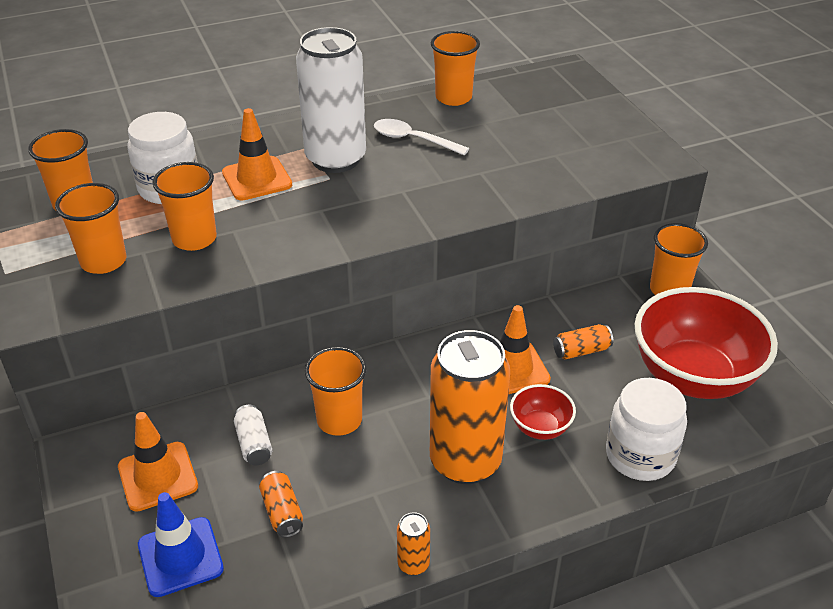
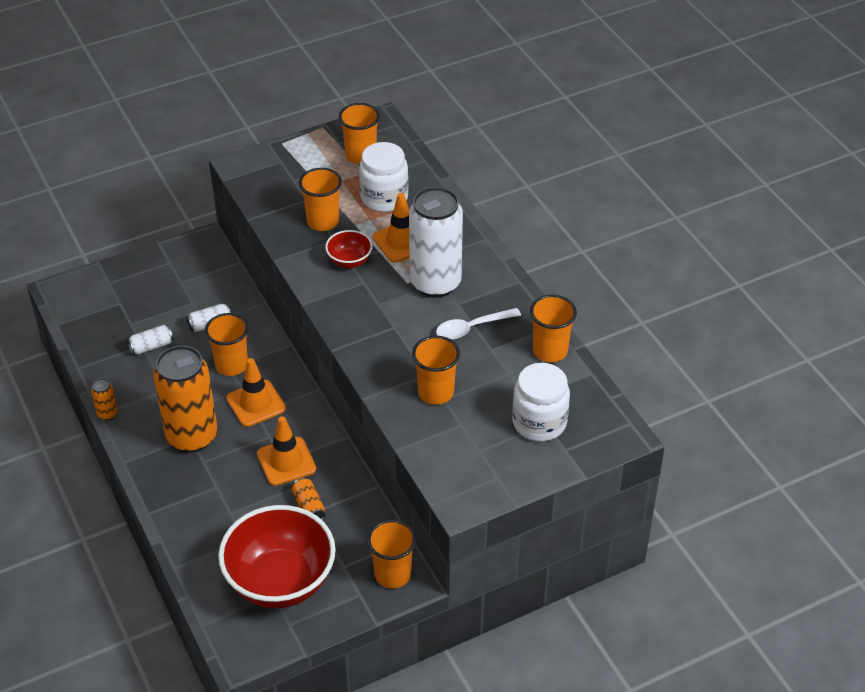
camera: 85 degrees right, 5 degrees up
orange cup [55,183,126,274] -> orange cup moved to [412,336,460,405]
orange traffic cone [118,412,198,512] -> orange traffic cone moved to [226,358,286,427]
blue traffic cone [138,492,224,597] -> none
orange can [259,471,303,538] -> white can [127,325,173,355]
white spoon [374,119,469,155] -> white spoon turned 135 degrees counterclockwise [436,308,521,340]
red bowl [510,384,576,440] -> red bowl moved to [325,230,373,268]
white jar [606,378,687,481] -> white jar moved to [512,363,570,441]

